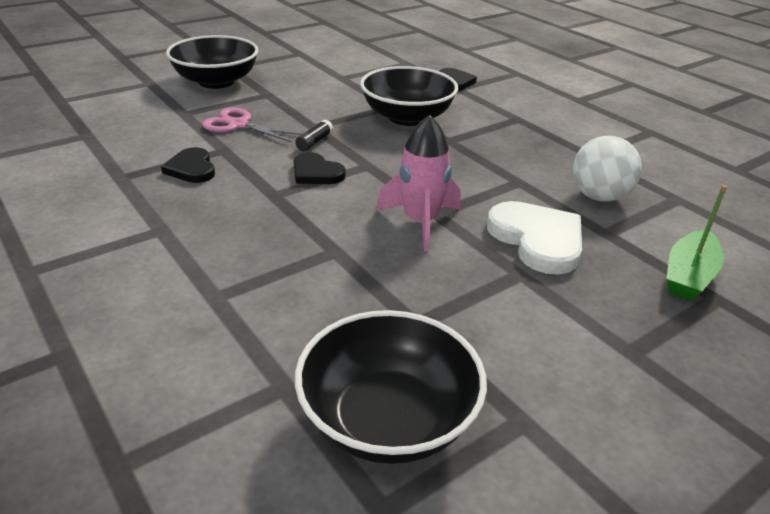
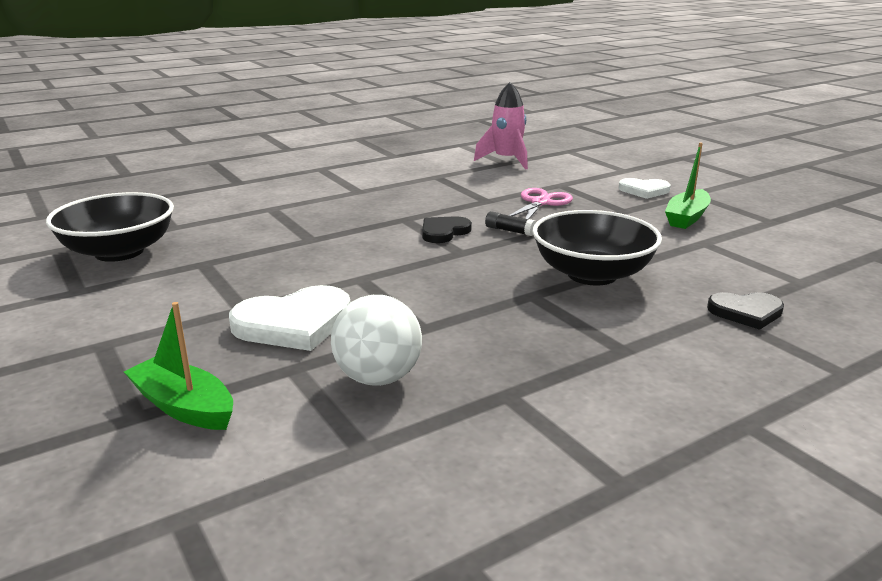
camera: 95 degrees right, 10 degrees down
black heart [161,147,215,183] -> none
black bowl [166,35,259,89] -> white heart [618,178,671,199]
pink rocket [376,115,460,251] -> pink rocket moved to [474,82,528,170]
none -> green boat [665,142,711,229]

